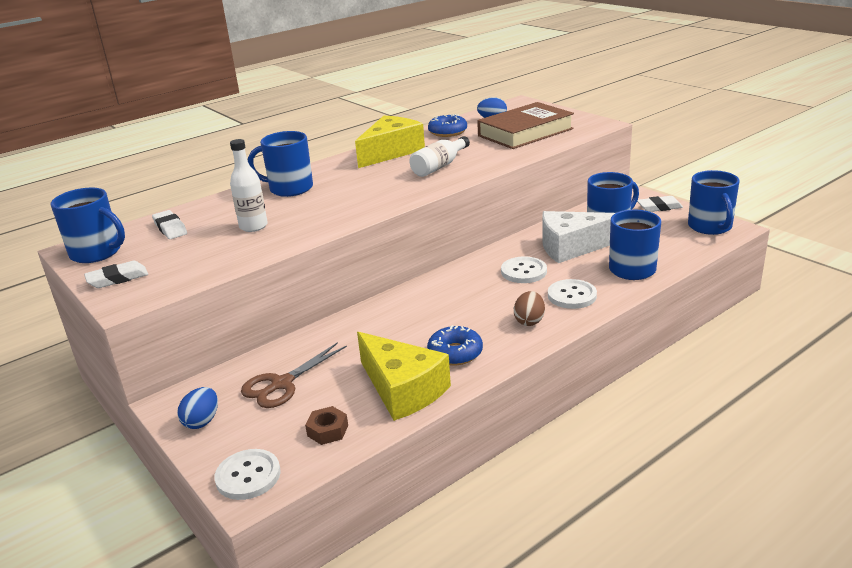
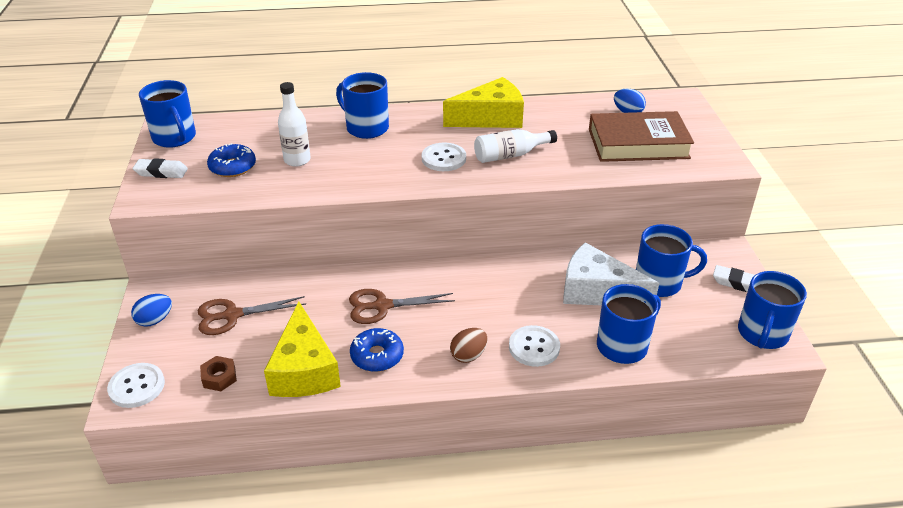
camera: 30 degrees right, 10 degrees up
white eraser [152,210,187,239] -> none
blue donut [428,114,467,137] -> blue donut moved to [207,143,256,177]
white button [501,256,547,283] -> white button moved to [422,142,466,171]
none -> brown scissors [349,289,455,324]

